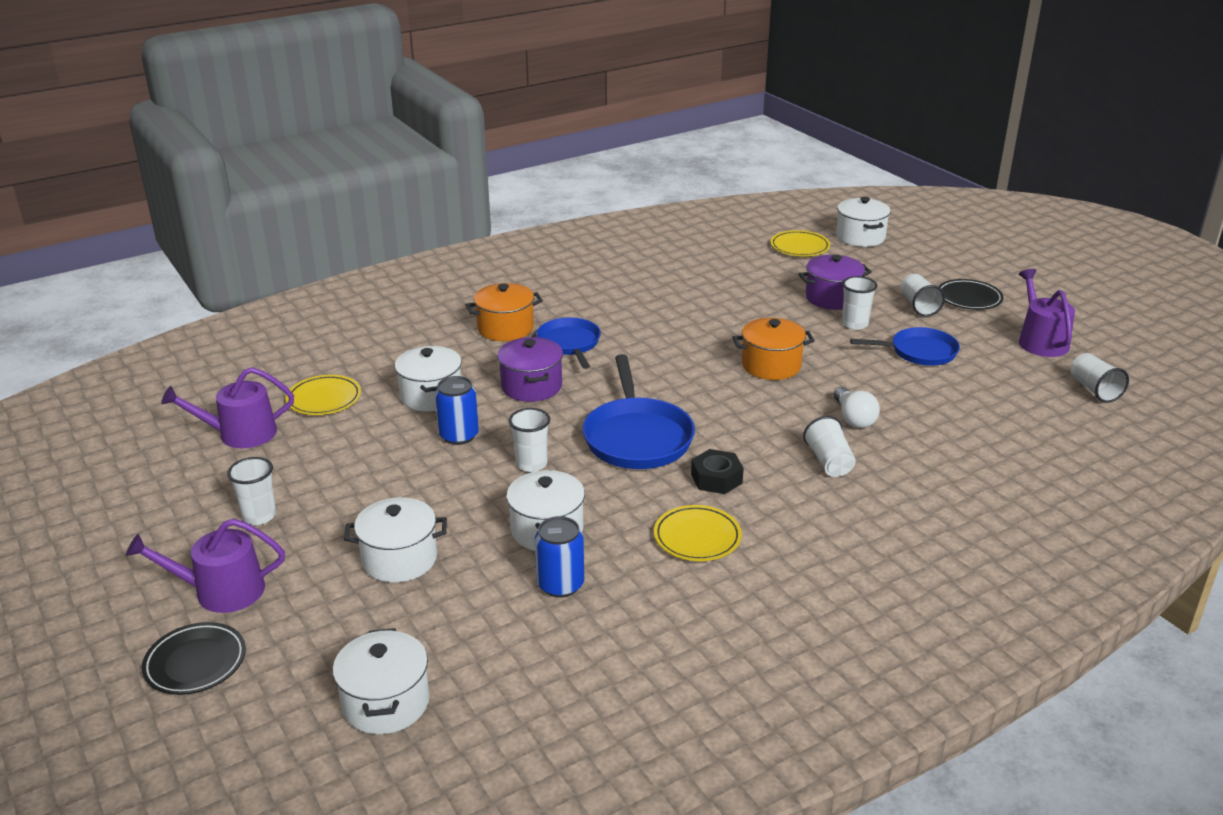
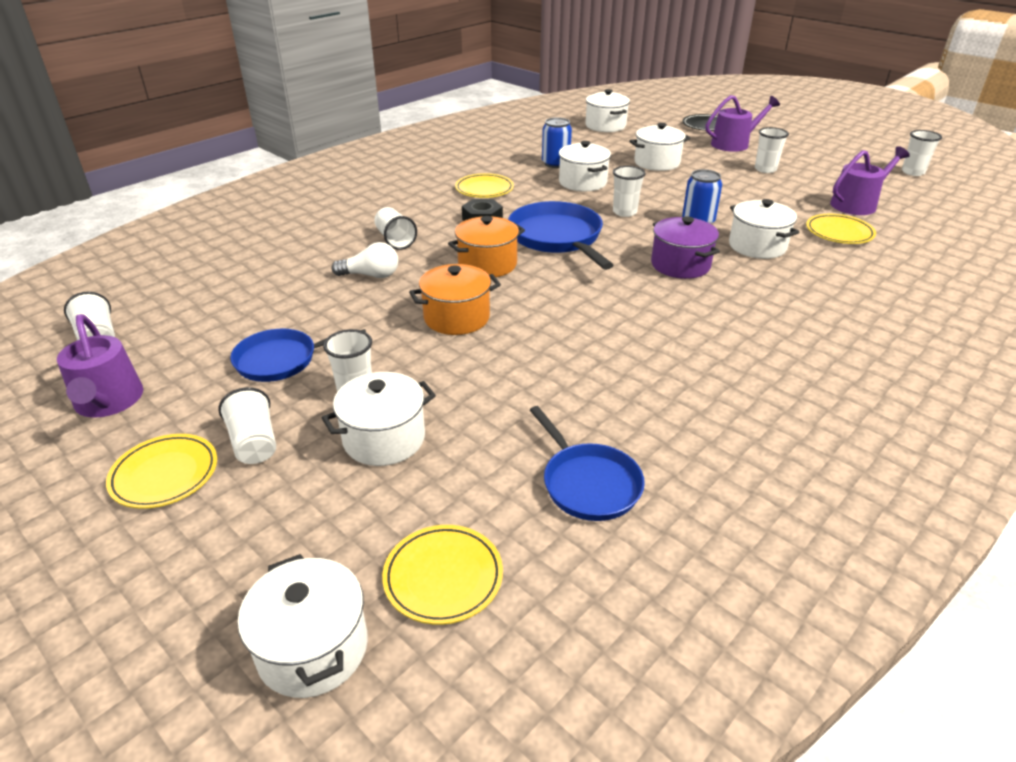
camera: 165 degrees right, 5 degrees up
orange pot [466,283,543,341] -> orange pot moved to [448,216,525,277]
blue pan [536,317,601,369] -> blue pan moved to [530,406,645,521]
purple pot [799,255,872,310] -> white pot [322,372,436,466]
white light bulb [833,387,880,428] -> white light bulb turned 120 degrees clockwise [332,242,398,278]
black plate [938,279,1003,310] -> yellow plate [106,434,217,509]
none -> white cup [902,130,942,176]

